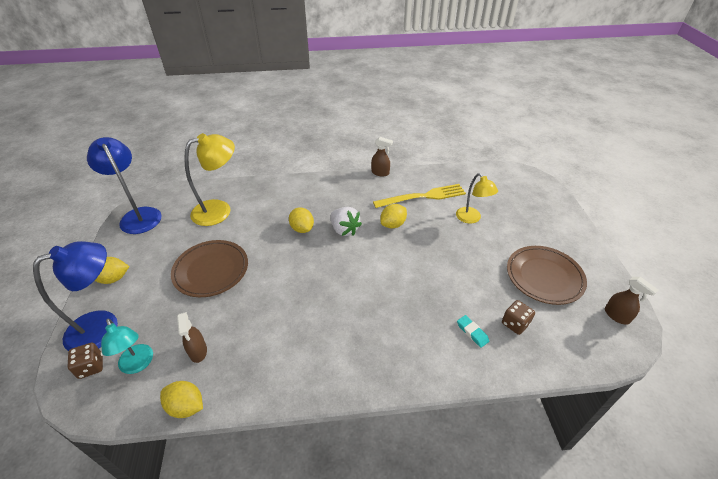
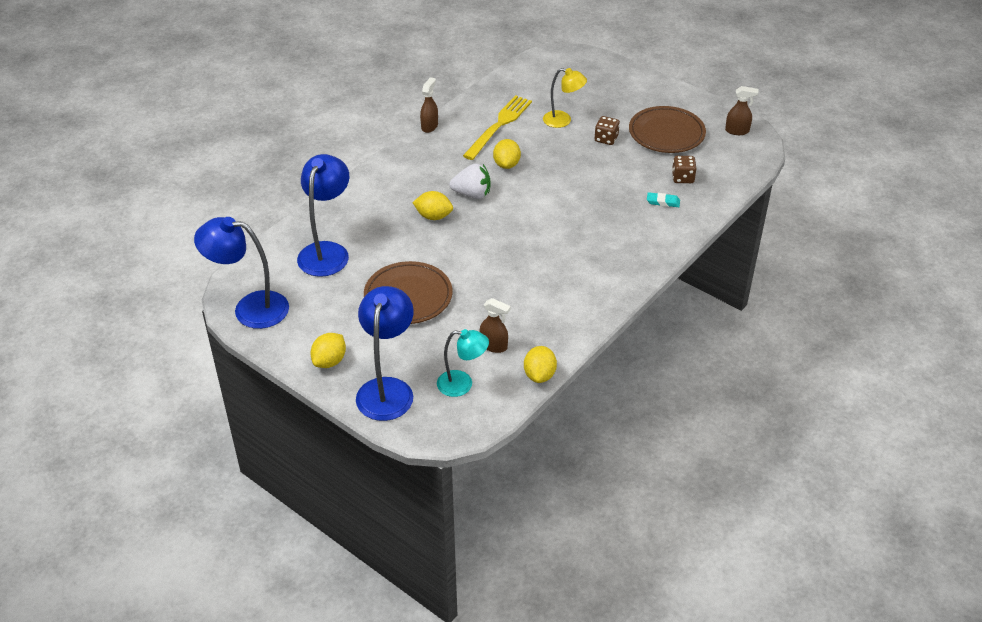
camera: 45 degrees left, 0 degrees up
brown dice [68,343,103,379] -> brown dice moved to [595,116,620,145]
yellow lemon [160,381,203,418] -> yellow lemon turned 60 degrees counterclockwise [524,346,557,383]
yellow lamp [184,133,235,226] -> blue lamp [297,154,349,277]
brown spray bottle [371,137,393,177] -> brown spray bottle turned 45 degrees counterclockwise [420,77,438,133]

